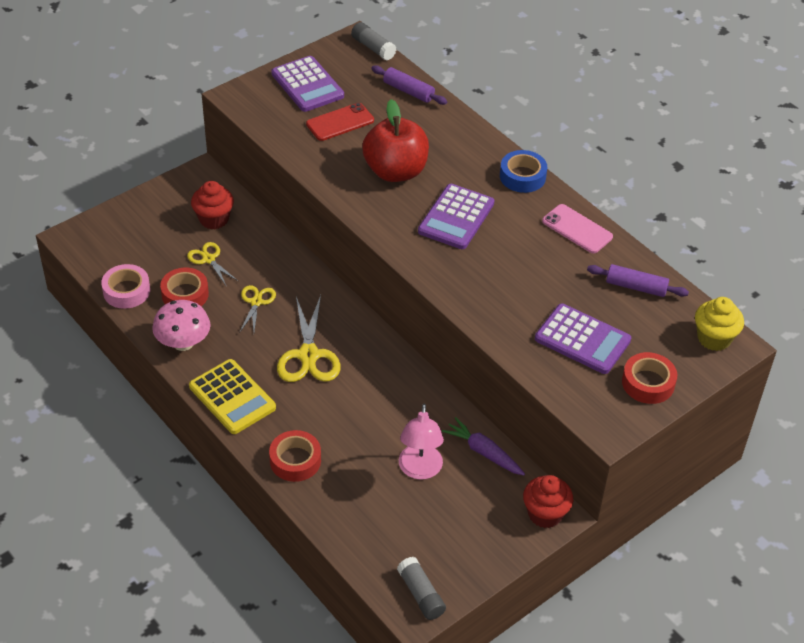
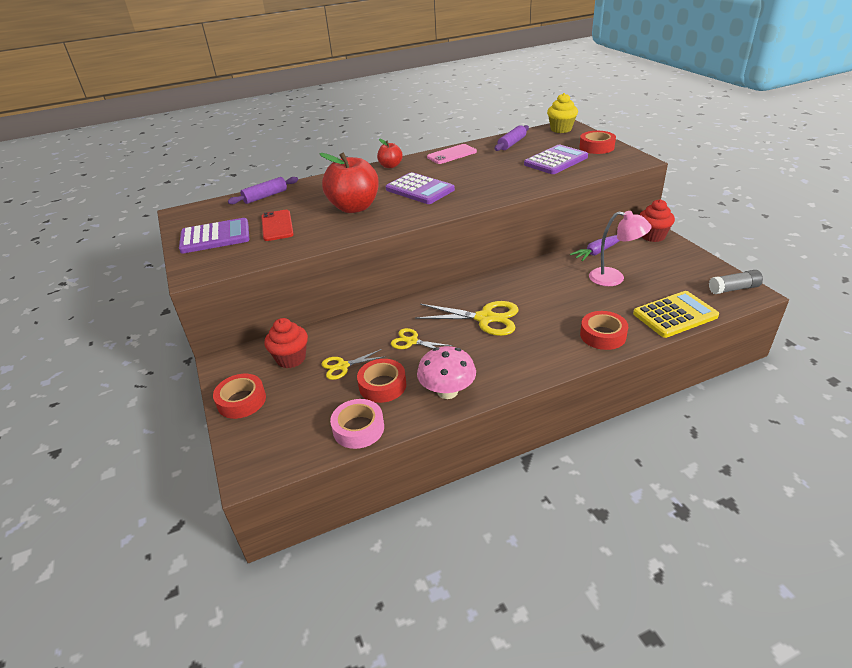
camera: 70 degrees left, 10 degrees down
yellow calculator [189,359,276,434] -> yellow calculator moved to [633,291,719,338]
grey glue stick [351,22,396,61] -> none
blue tape [500,150,547,193] -> red apple [377,139,403,168]
none -> red tape [213,374,266,419]

